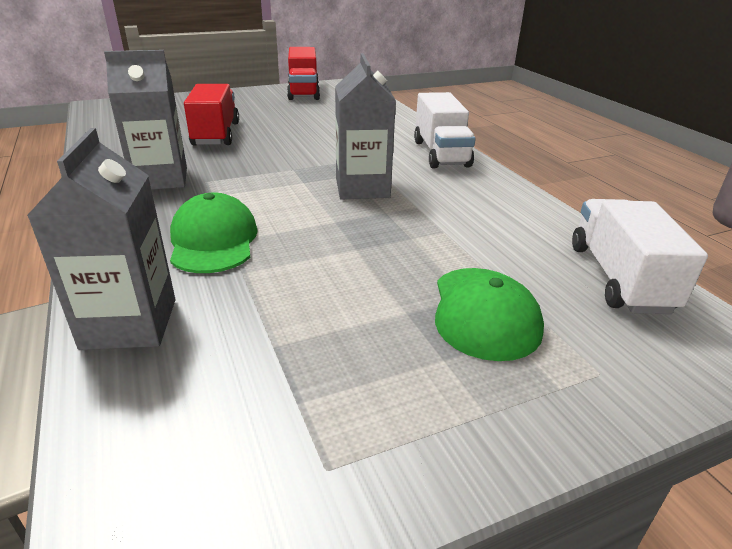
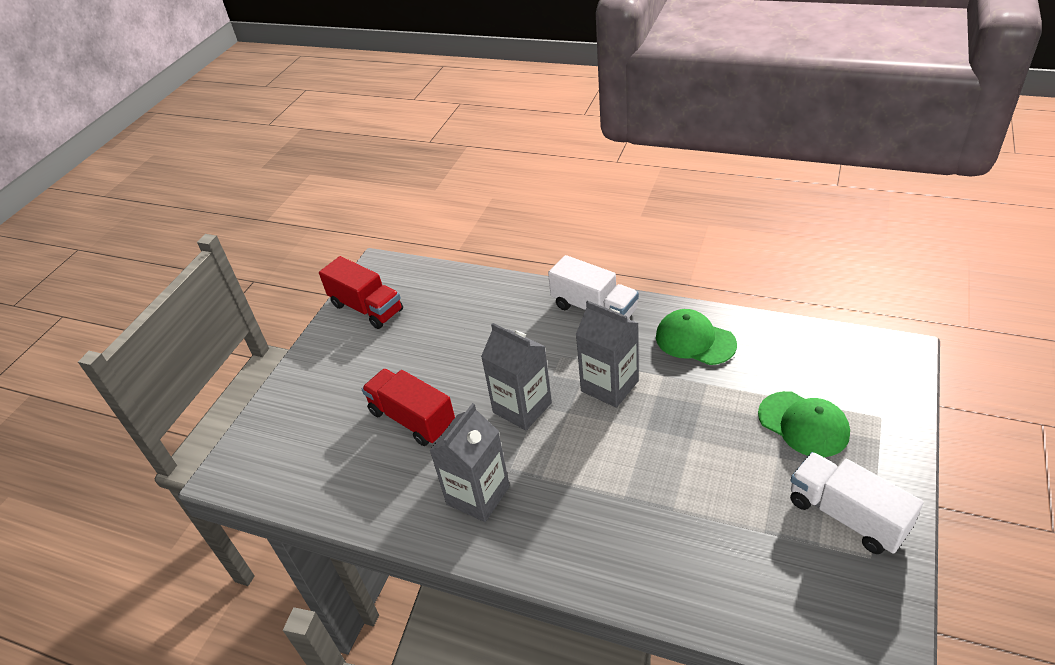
camera: 40 degrees left, 10 degrees up
grey carton [27,128,175,350] -> grey carton moved to [481,323,552,430]
green cap [170,193,258,273] -> green cap moved to [656,309,737,365]
white truck [572,199,708,314] -> white truck moved to [790,452,924,554]

